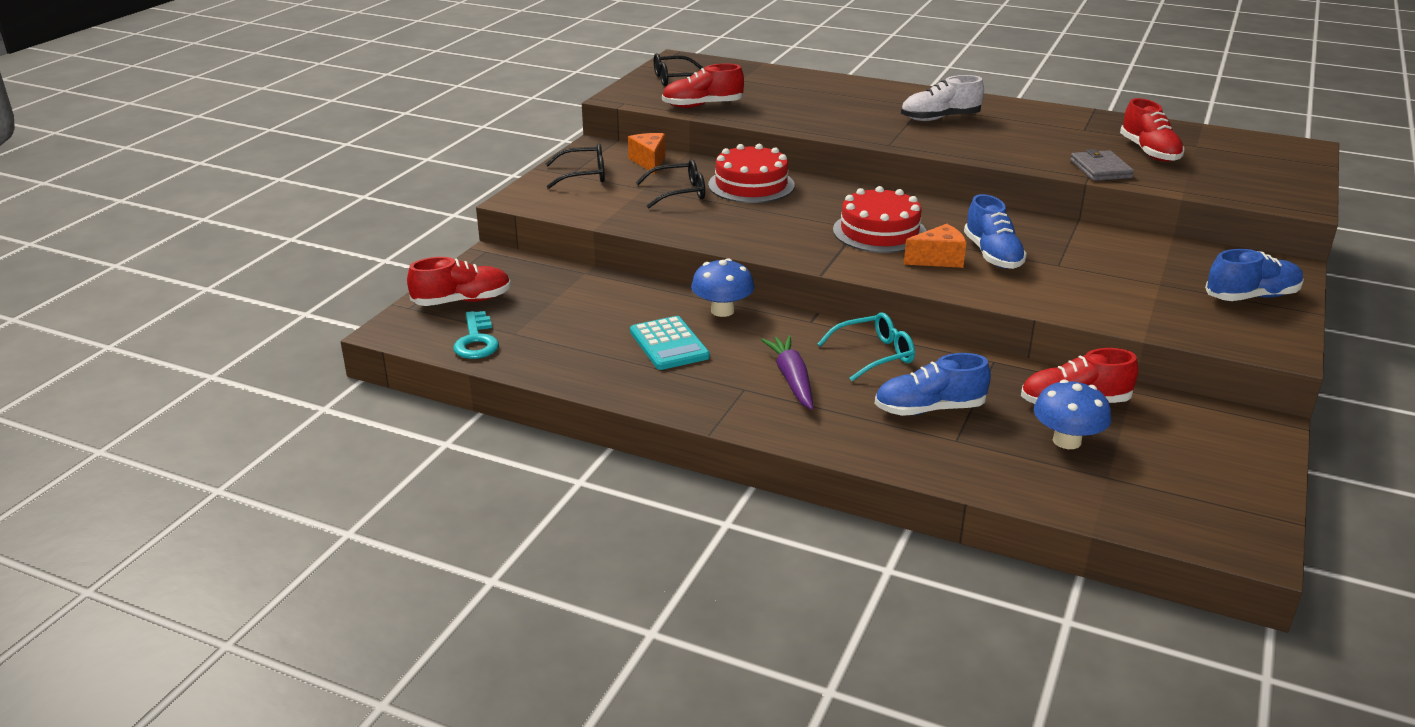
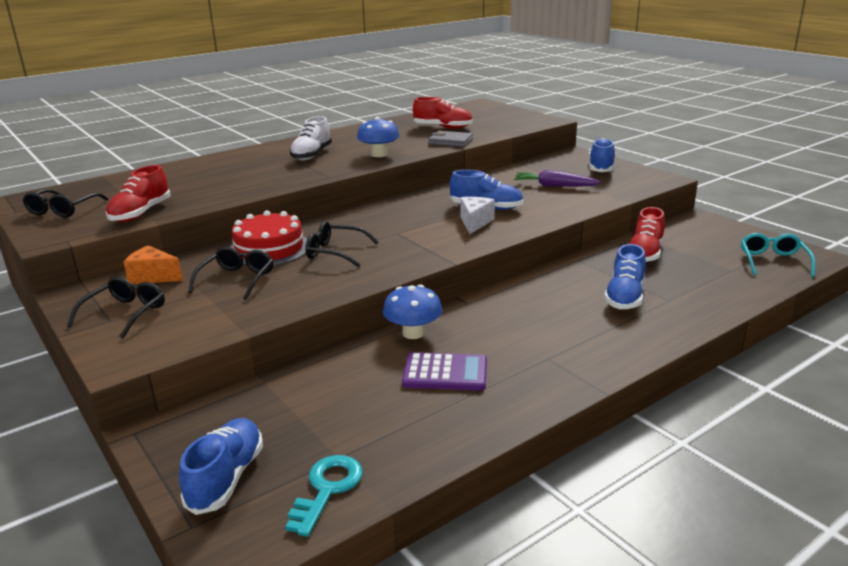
camera: 60 degrees left, 5 degrees down
red shoe [407,257,511,306] -> blue shoe [179,418,263,515]
turquoise key [453,311,499,359] -> turquoise key turned 90 degrees counterclockwise [285,455,363,537]
turquoise calculator [630,316,710,370] -> purple calculator [402,352,487,391]
purple carrot [761,335,813,410] -> purple carrot moved to [514,170,601,187]
turquoise glasses [818,312,915,381] -> turquoise glasses moved to [741,233,815,277]
red cake [833,186,926,253] -> none
orange cheese [904,224,966,268] -> white cheese [460,197,495,234]
blue mushroom [1034,380,1111,449] -> blue mushroom moved to [357,117,400,157]
none -> black glasses [305,221,378,267]

